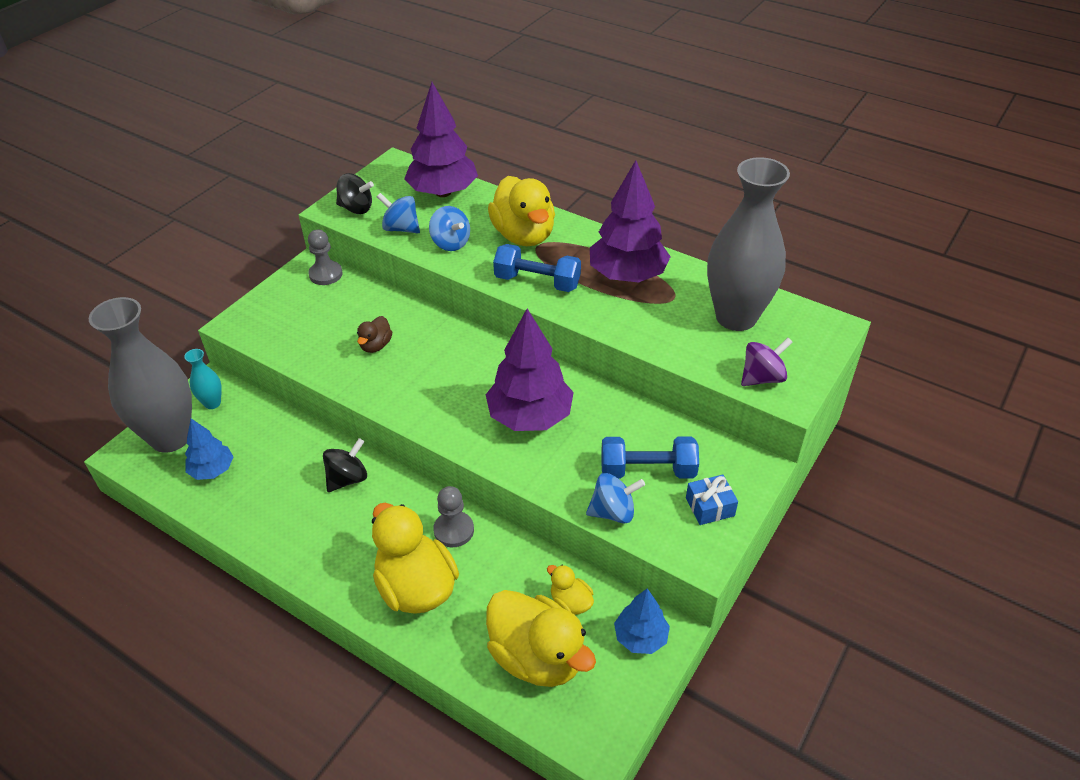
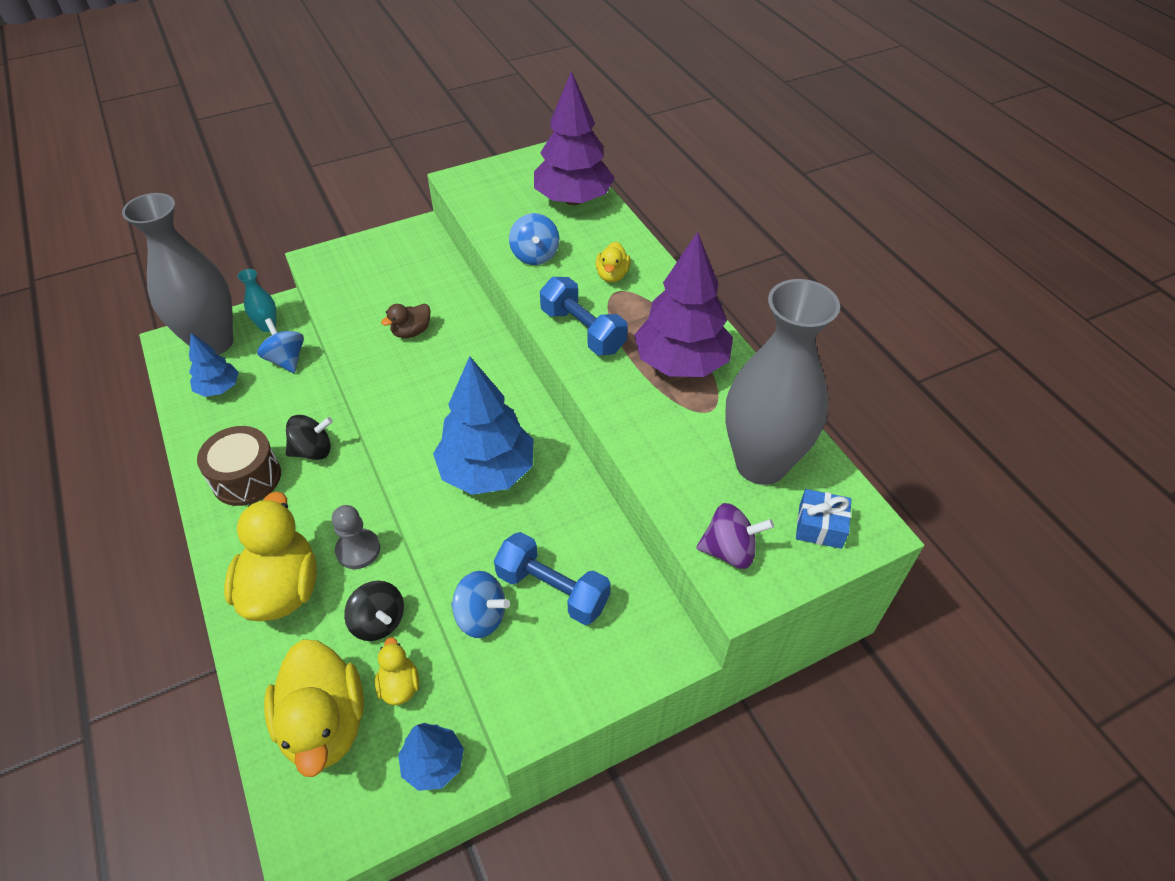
camera: 30 degrees right, 5 degrees up
grey pawn [308,230,343,285] -> none
black spinning top [336,173,374,214] -> black spinning top moved to [344,581,404,641]
blue spinning top [377,193,420,233] -> blue spinning top moved to [257,318,304,373]
purple tree [486,309,574,431] -> blue tree [433,356,534,495]
yellow duck [488,176,555,246] -> yellow duck [595,242,631,283], size x0.48
blue gift [686,474,738,525] -> blue gift moved to [796,489,851,549]
none -> brown drum [197,426,281,506]

